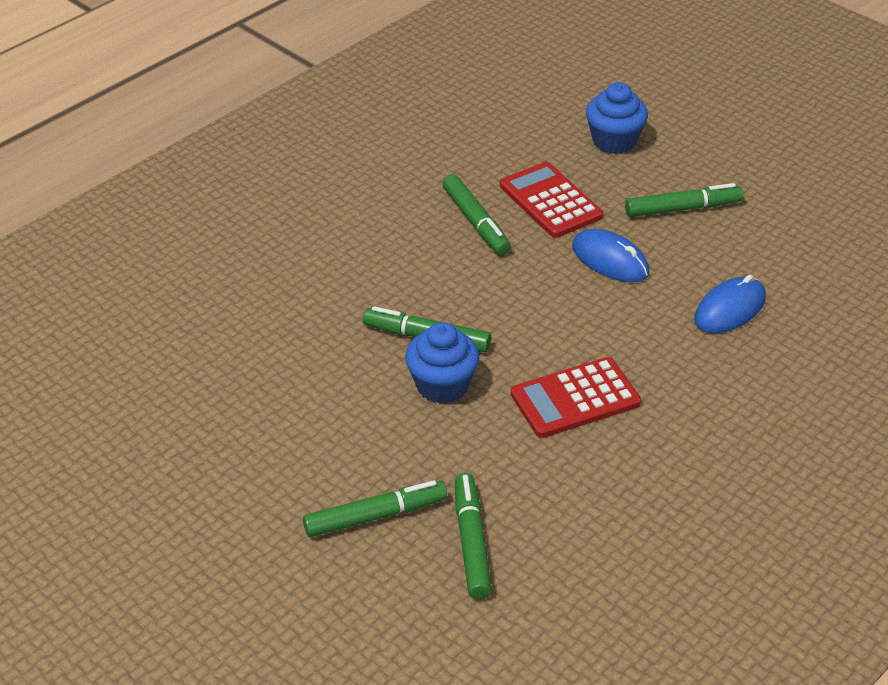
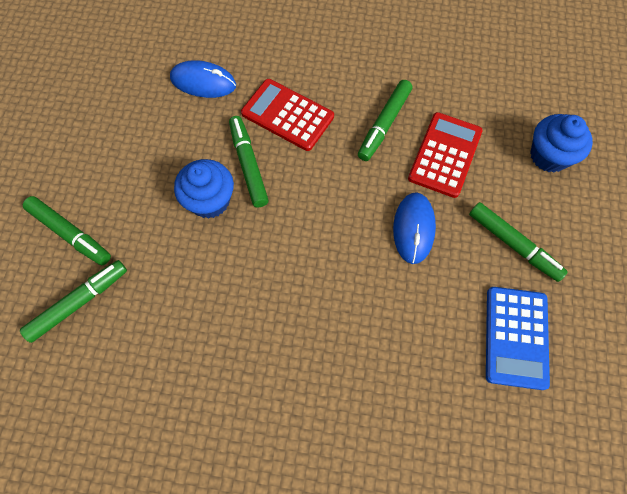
camera: 55 degrees right, 25 degrees up
red calculator [511,357,641,438] -> red calculator moved to [241,79,334,151]
blue mouse [694,275,766,333] -> blue mouse moved to [170,60,236,98]
none -> blue calculator [486,287,550,390]

